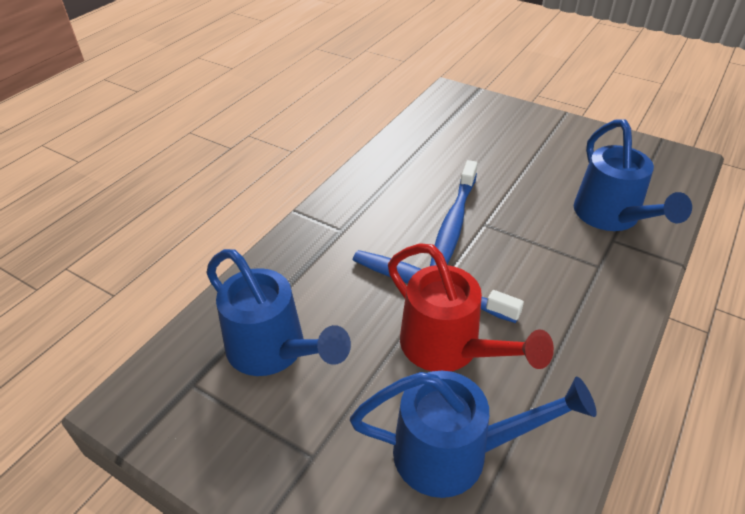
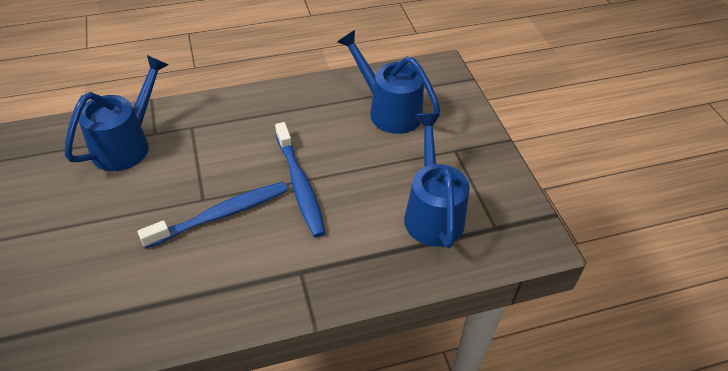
camera: 140 degrees left, 5 degrees up
red watering can [388,243,554,371] -> none

